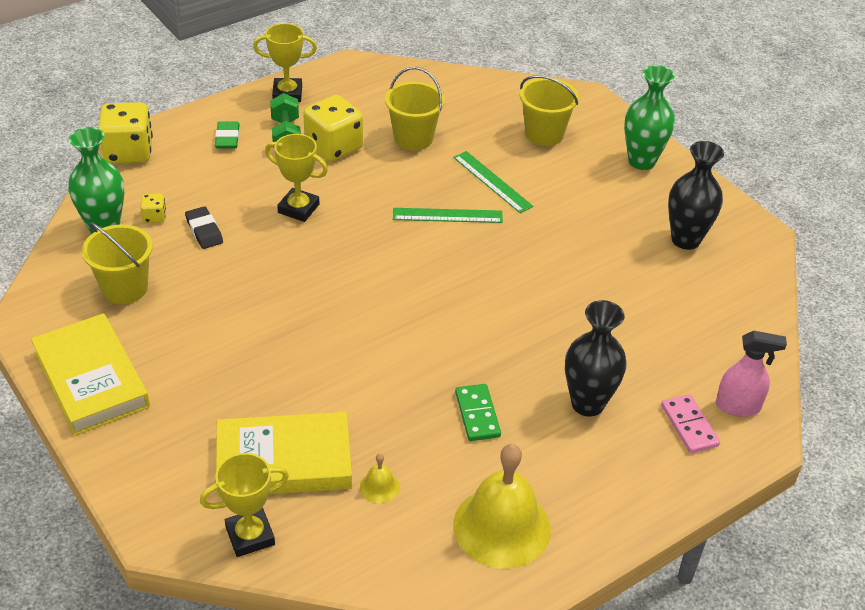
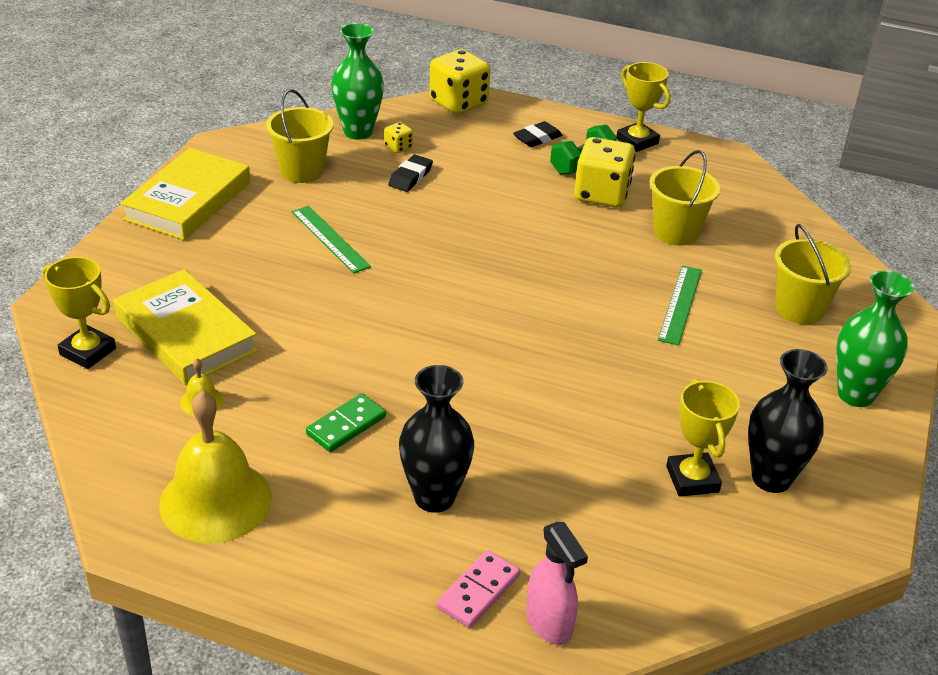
camera: 55 degrees right, 5 degrees down
green eraser [215,121,240,149] -> black eraser [513,121,563,147]
yellow trophy [265,134,328,222] -> yellow trophy moved to [666,379,740,497]
green ruler [393,208,503,223] -> green ruler moved to [292,206,371,273]

